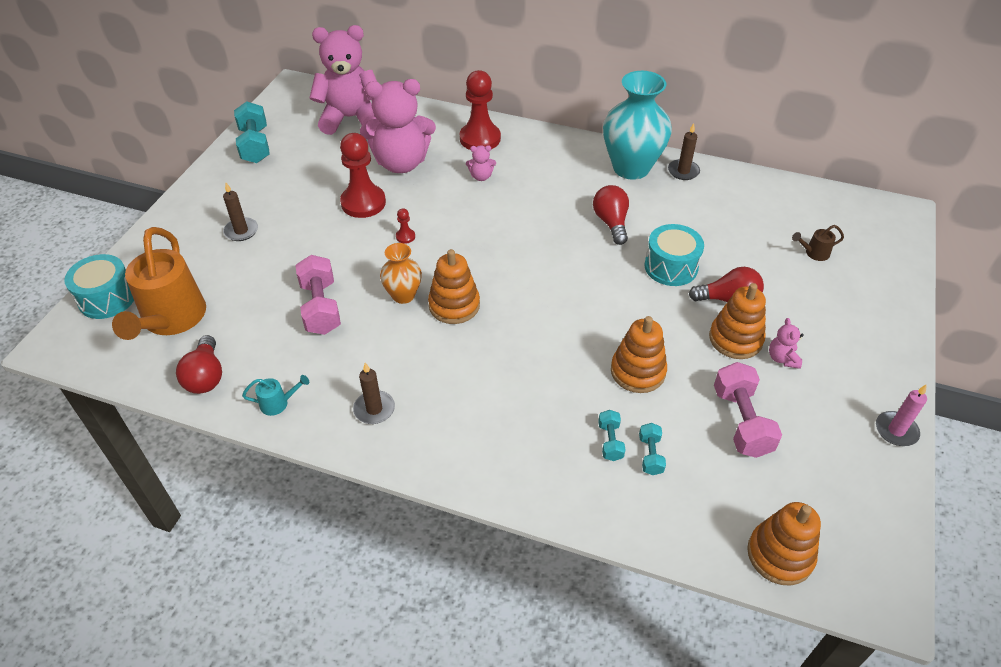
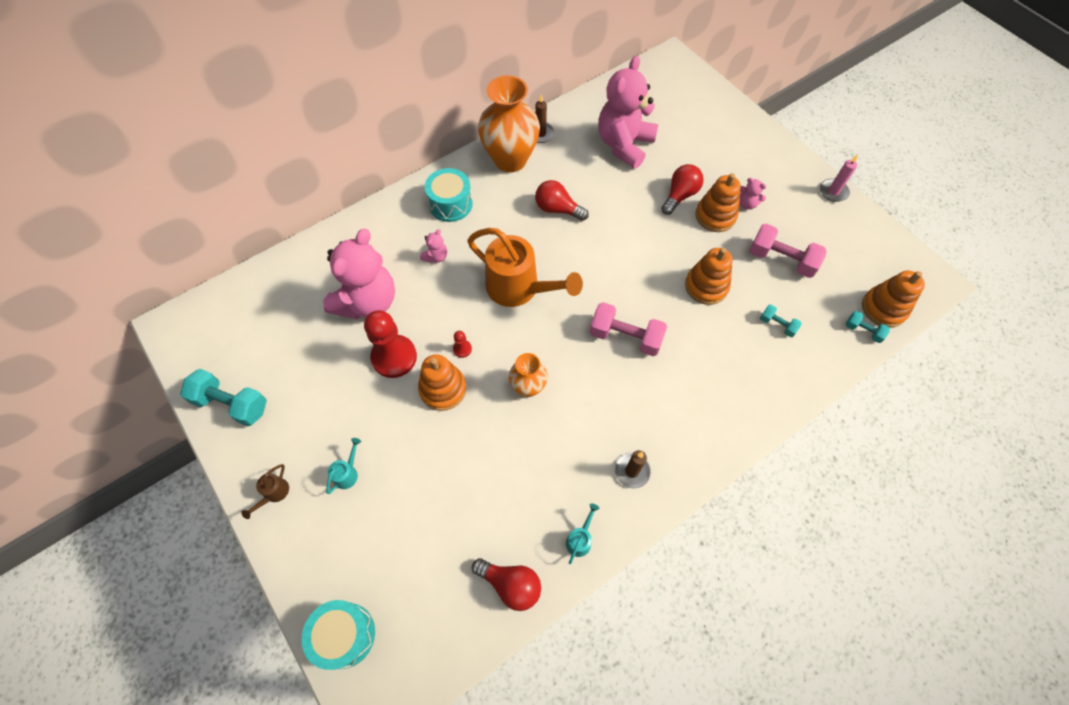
camera: 55 degrees left, 15 degrees up
orange watering can [112,227,206,340] -> orange watering can moved to [467,228,583,307]
brown candle [223,183,258,241] -> turquoise watering can [326,438,361,494]
pink dumbbell [295,255,341,335] -> pink dumbbell moved to [590,302,667,356]
pink teddy bear [310,25,377,135] -> pink teddy bear moved to [598,56,658,169]
orange stacking toy [428,249,480,324] -> orange stacking toy moved to [418,354,466,411]
red pawn [460,70,501,150] -> none
turquoise dumbbell [598,410,625,461] -> turquoise dumbbell moved to [846,311,890,343]
turquoise vase [603,71,672,180] -> orange vase [478,75,540,172]
turquoise drum [644,224,704,286] -> turquoise drum moved to [425,168,473,222]
brown watering can [792,225,844,261] -> brown watering can moved to [241,464,289,519]

